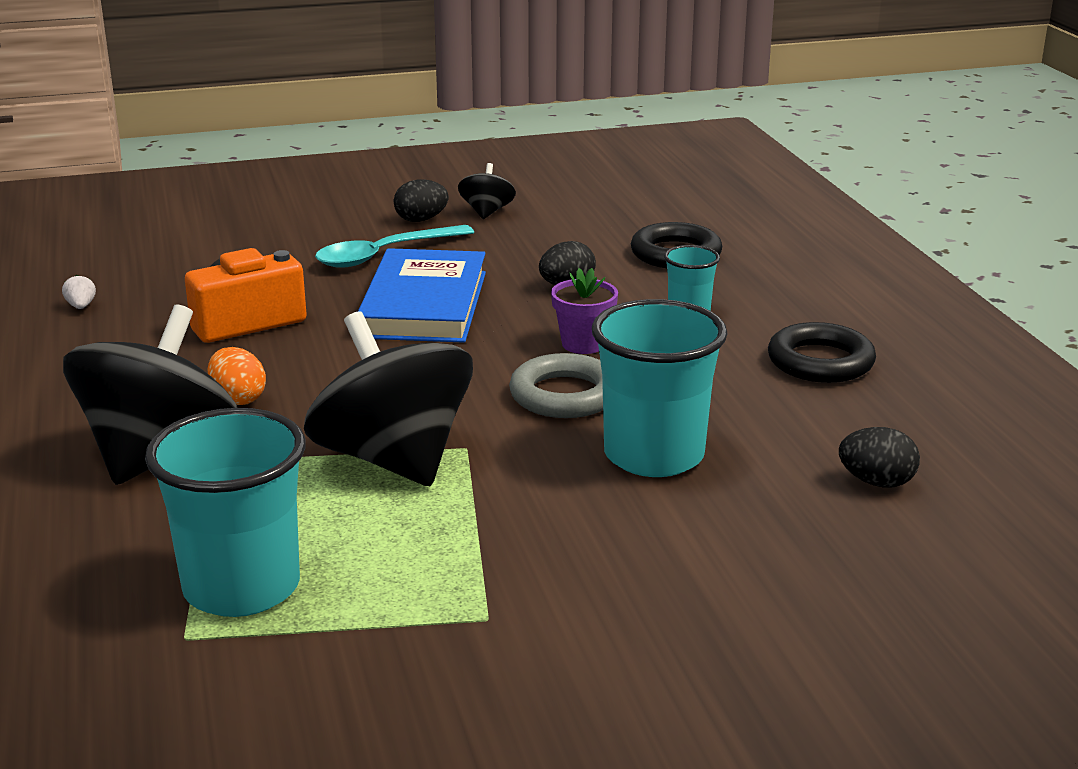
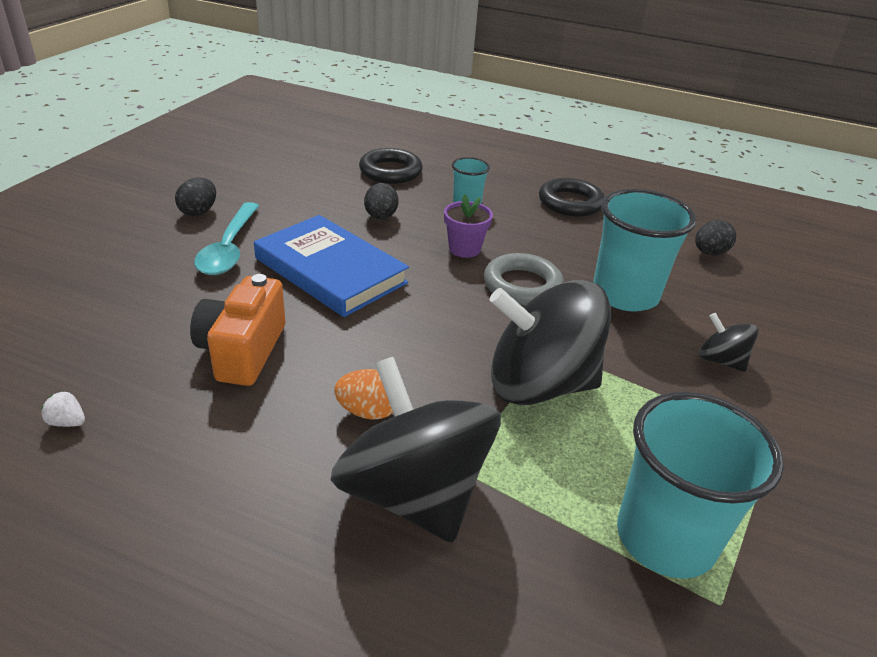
camera: 55 degrees left, 10 degrees up
black spinning top [458,163,516,219] -> black spinning top moved to [699,313,759,372]

